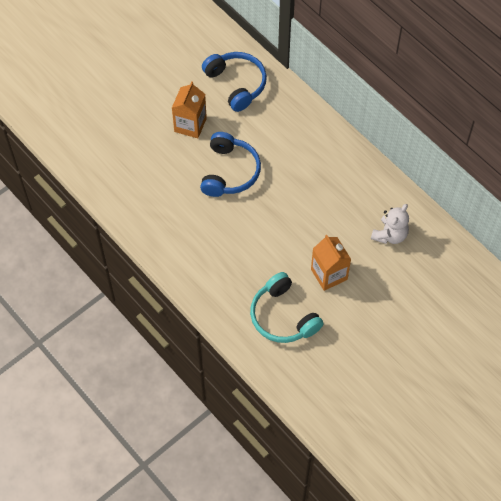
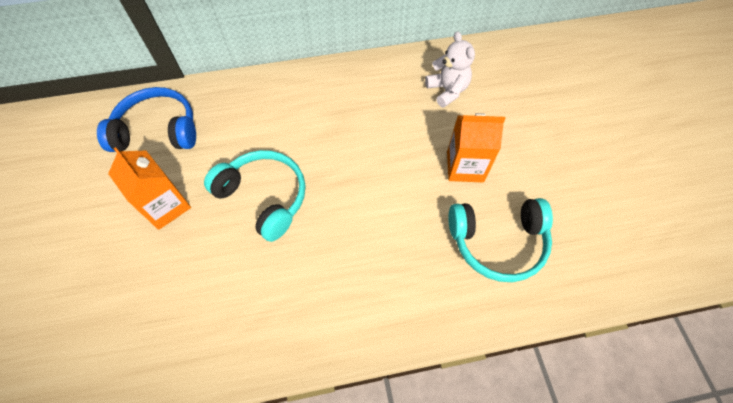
camera: 60 degrees left, 0 degrees up
blue headphones [200,132,261,197] -> turquoise headphones [204,150,306,242]

